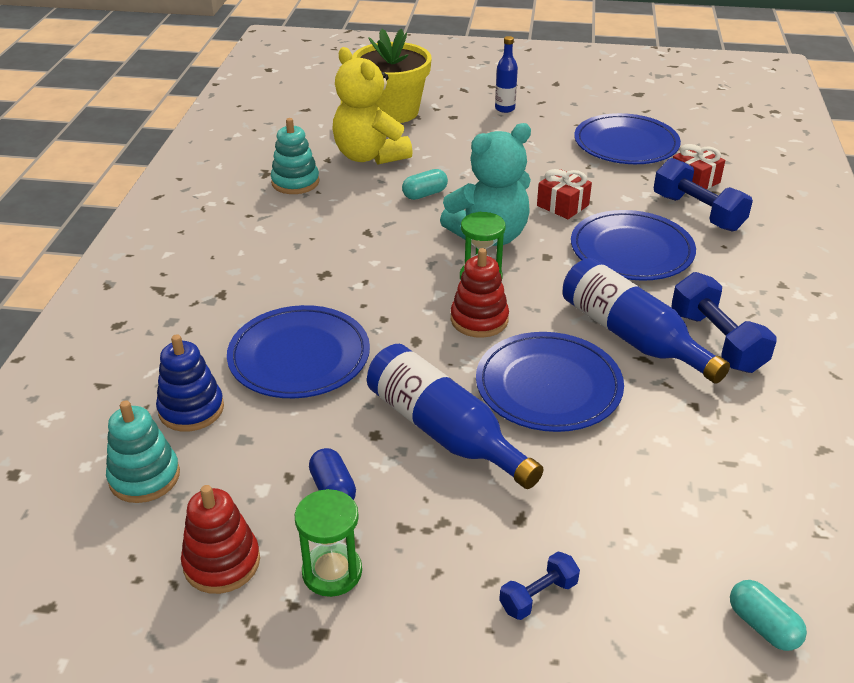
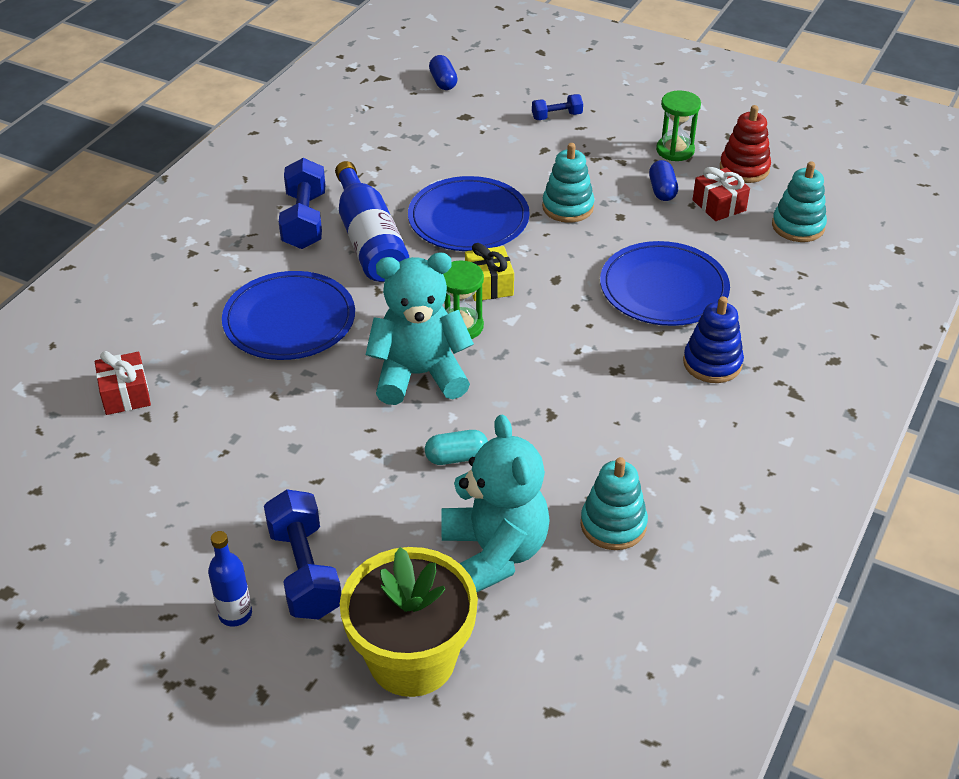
camera: 160 degrees left, 5 degrees up
blue stacking toy [156,334,224,432] -> blue stacking toy moved to [683,296,744,383]
yellow teddy bear [332,47,413,164] -> turquoise teddy bear [441,414,550,592]
blue bottle [367,344,544,489] -> turquoise stacking toy [542,143,595,223]
red stacking toy [451,248,509,338] -> yellow gift [465,243,514,301]
red gift [537,169,592,219] -> red gift moved to [693,167,750,221]
blue plate [574,113,681,164] -> none
blue dumbbell [654,158,753,232] -> blue dumbbell moved to [264,489,341,620]
turquoise capsule [730,580,807,651] -> blue capsule [429,55,457,90]

